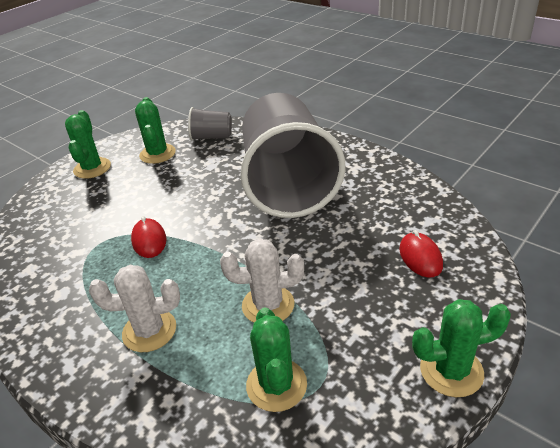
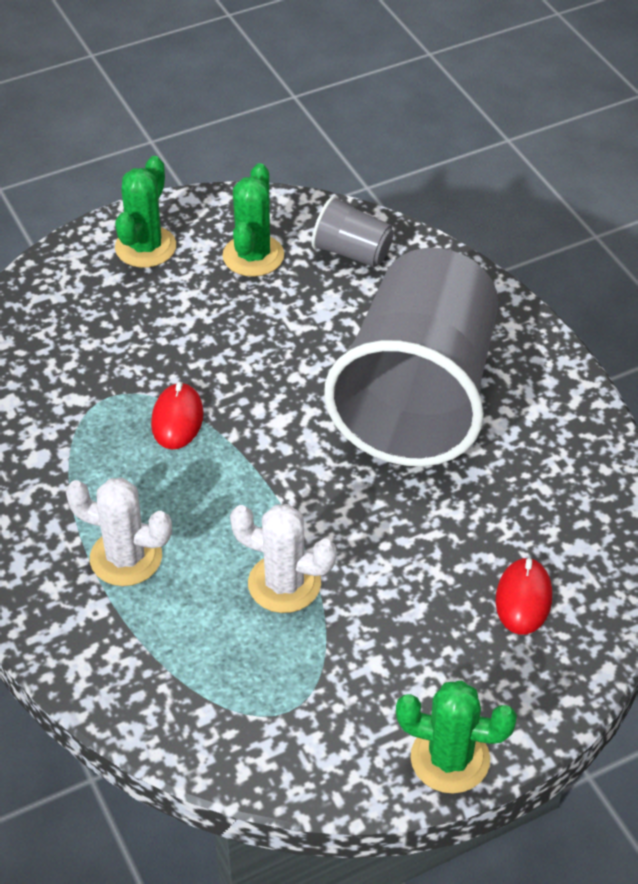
camera: 20 degrees right, 10 degrees up
green cactus [246,307,307,412] -> none

